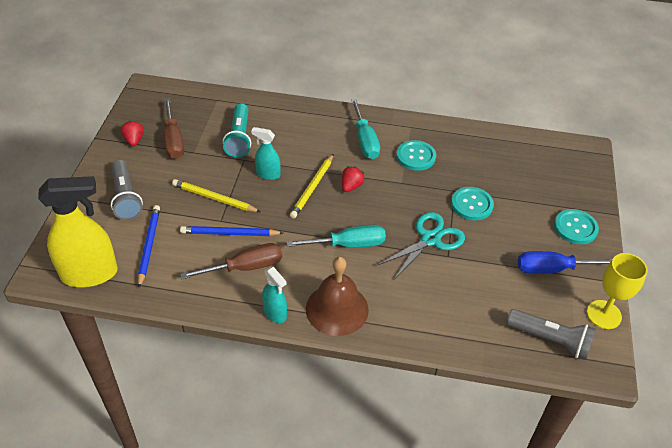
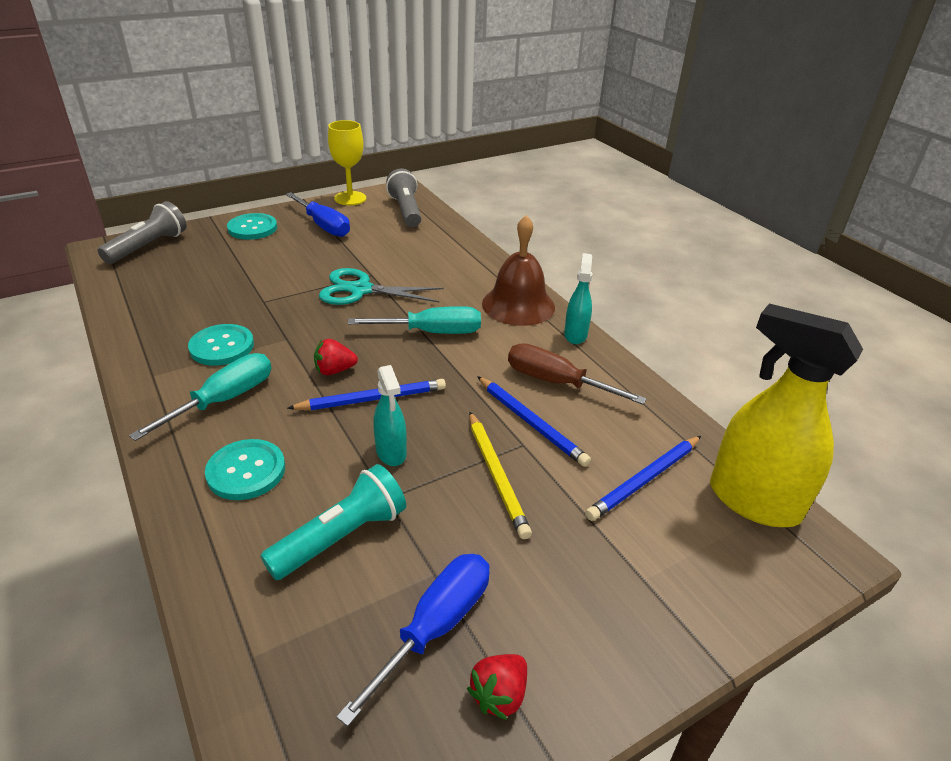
camera: 130 degrees left, 10 degrees down
grey flashlight [111,160,143,220] -> grey flashlight moved to [98,201,186,264]
brown screwdriver [164,98,184,159] -> blue screwdriver [336,554,489,727]
turquoise screwdriver [287,225,386,248] -> turquoise screwdriver turned 135 degrees clockwise [348,306,481,334]
yellow pencil [290,154,333,218] -> blue pencil [287,379,446,410]
turquoise button [451,187,494,221] -> turquoise button moved to [205,439,285,500]

